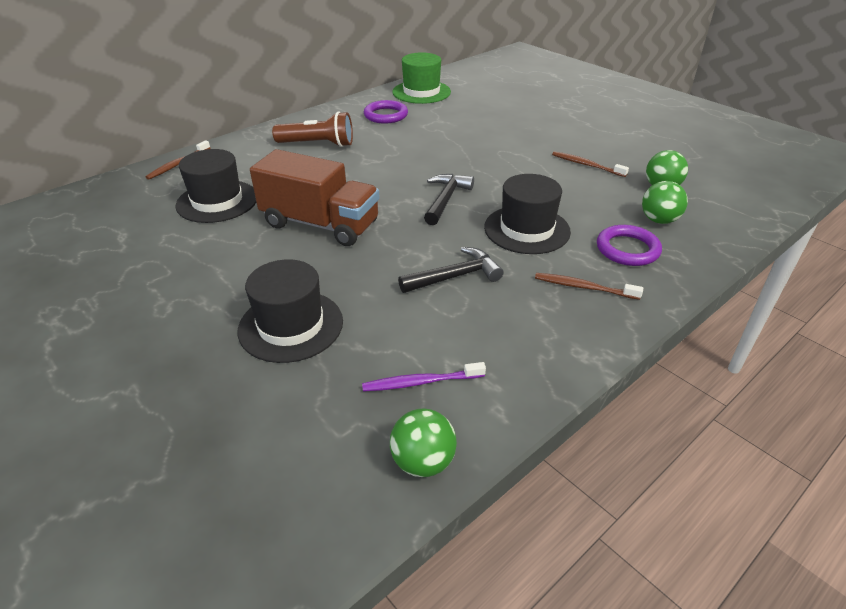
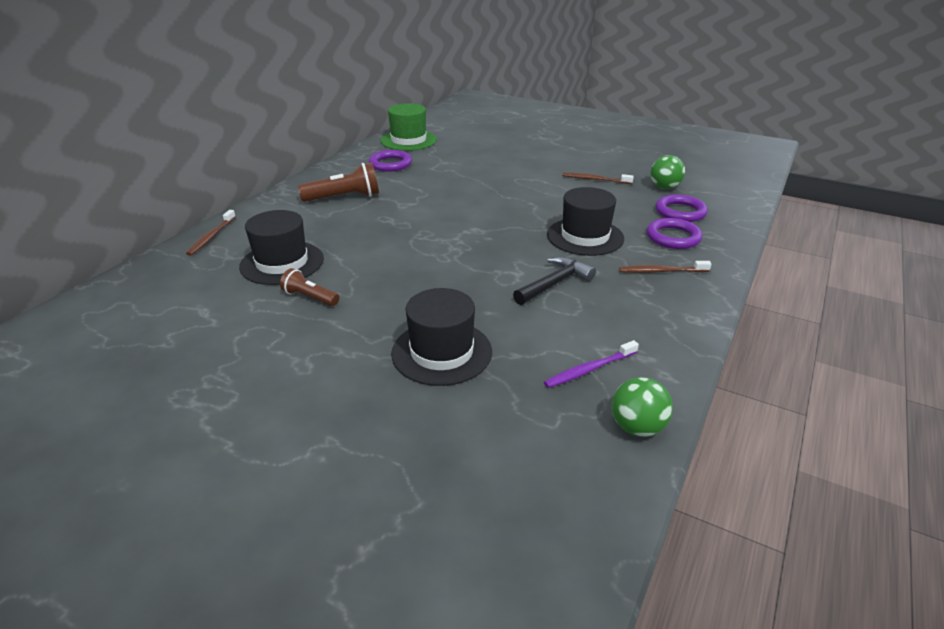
camera: 20 degrees left, 5 degrees down
brown truck [250,149,380,246] -> none
black hammer [424,174,474,225] -> none
green ball [642,181,688,224] -> purple ring [656,194,708,222]
none -> brown flashlight [280,268,339,306]

